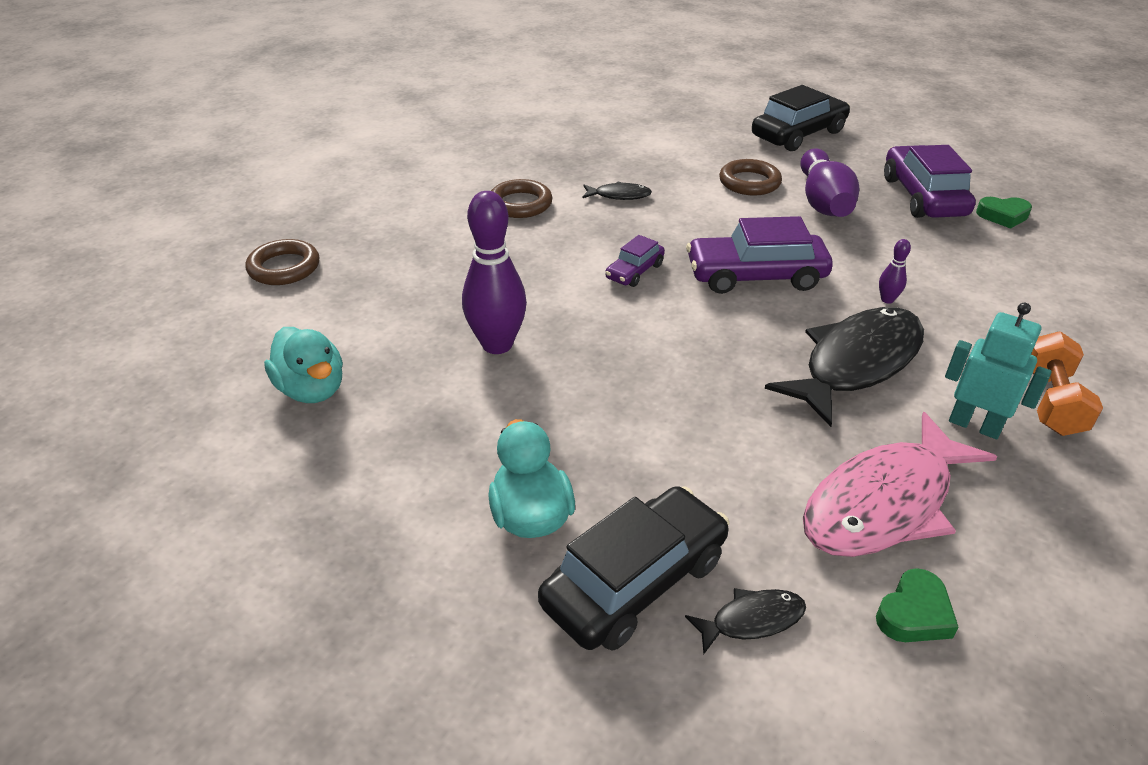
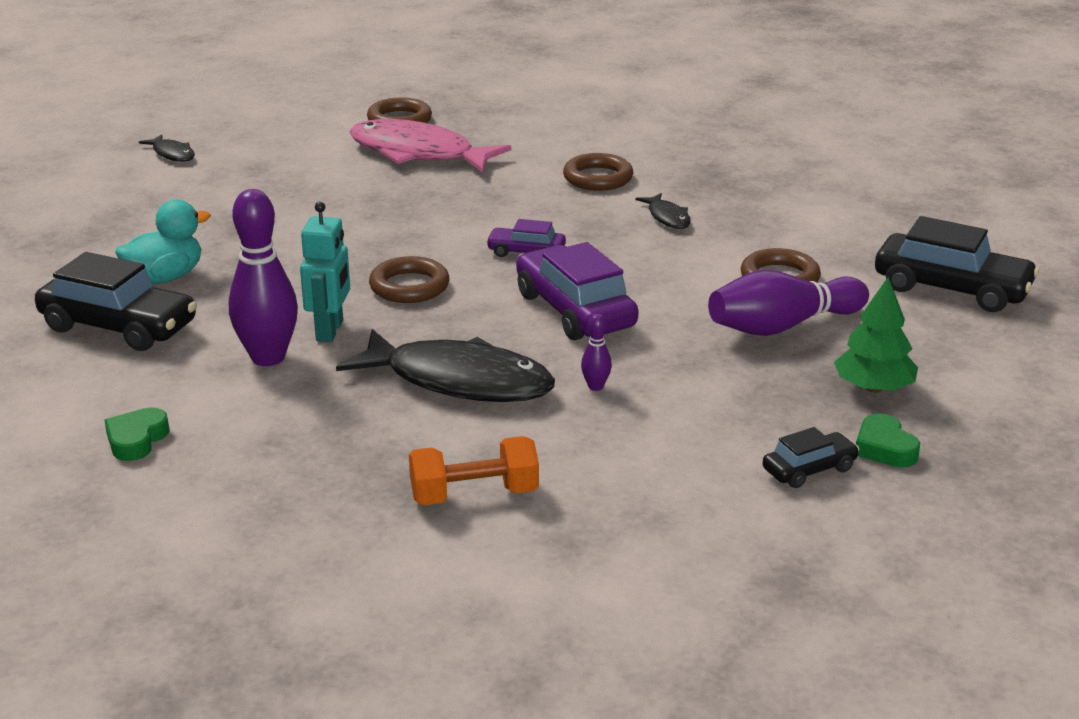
camera: 65 degrees right, 10 degrees down
turquoise duck [264,327,343,403] -> none
purple bowling pin [462,191,527,354] -> purple bowling pin moved to [229,189,298,366]
black fish [685,588,806,654] -> black fish moved to [139,134,195,162]
pink fish [803,412,997,557] -> pink fish moved to [350,119,512,173]
green heart [876,568,958,642] -> green heart turned 90 degrees clockwise [105,407,169,461]
purple car [884,145,976,218] -> green tree [834,277,918,393]
turquoise robot [945,303,1052,439] -> turquoise robot moved to [300,202,350,342]
none -> brown ring [369,256,449,303]
none -> black car [763,427,859,488]

